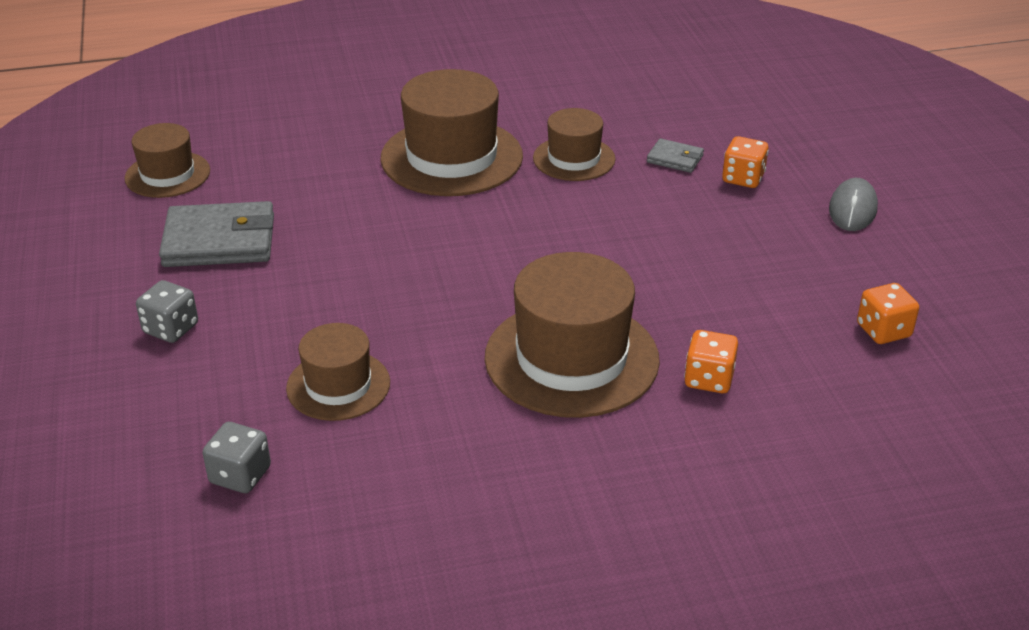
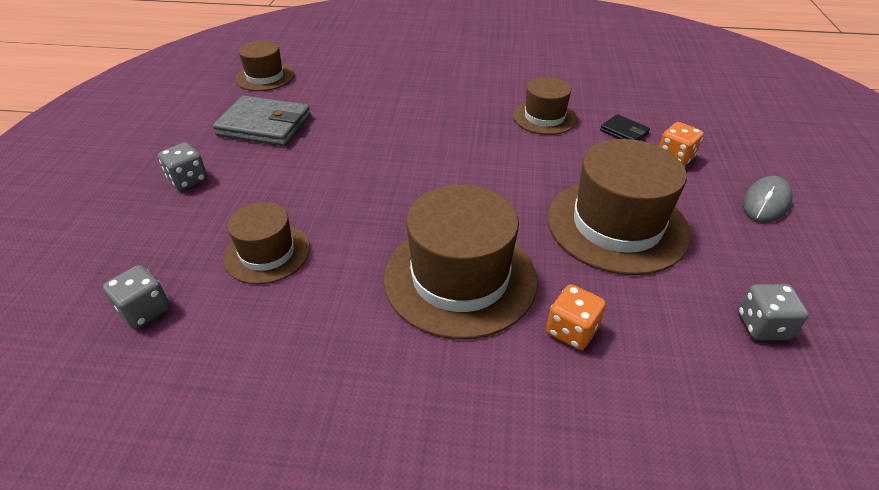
camera: 20 degrees right, 5 degrees up
brown hat [381,69,523,196] -> brown hat moved to [548,139,691,275]
grey wallet [647,138,704,173] -> black wallet [600,114,650,140]
orange dice [857,283,919,344] -> grey dice [738,284,809,341]

